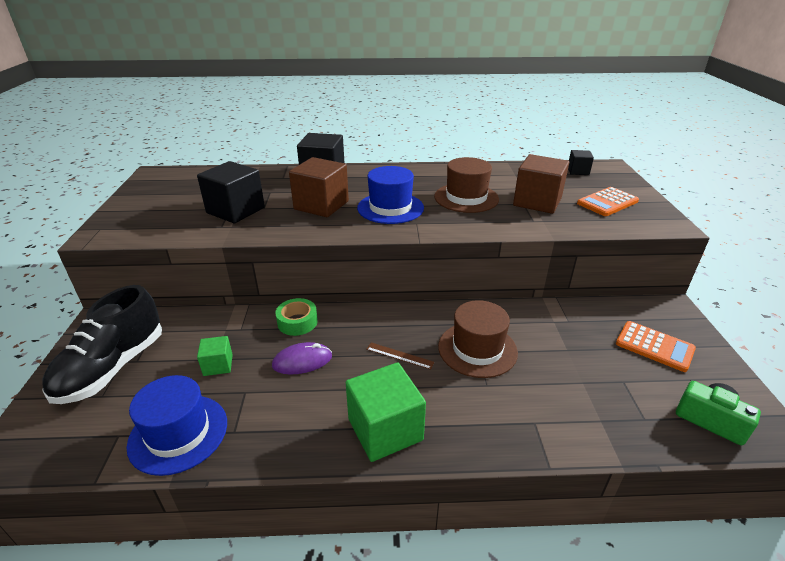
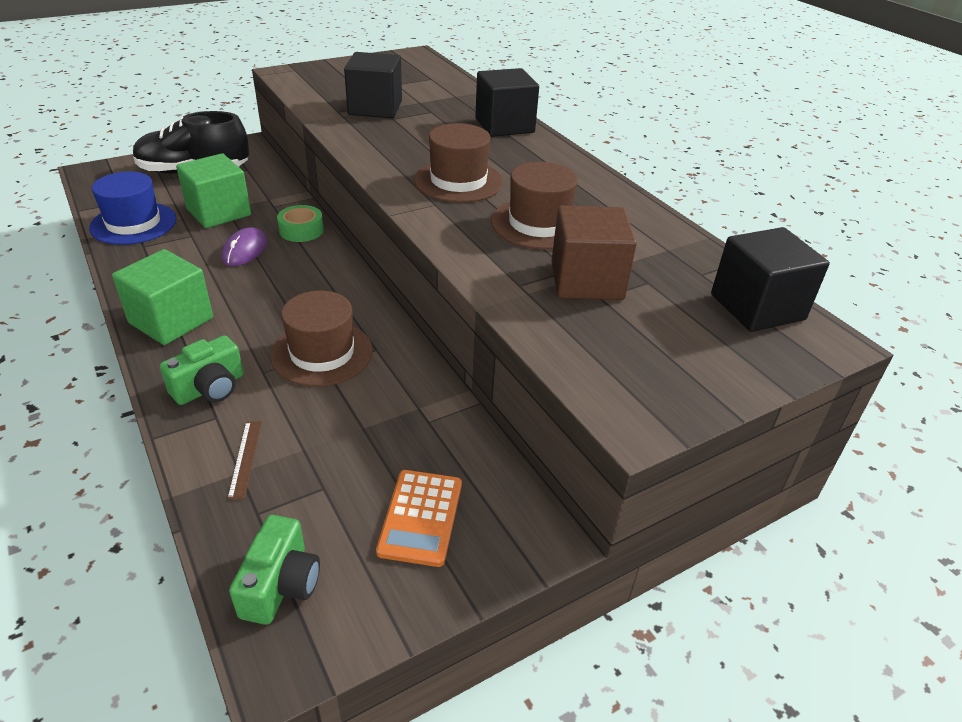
camera: 60 degrees right, 5 degrees up
green cube [197,336,233,376] -> green cube [176,153,251,228], size x1.90
purple mouse [272,342,332,375] -> purple mouse turned 60 degrees clockwise [221,227,267,266]
brown cube [289,157,349,217] -> none
blue hat [357,166,424,224] -> brown hat [414,123,503,203]
brown ruler [366,343,435,370] -> brown ruler moved to [227,421,262,499]
black cube [568,150,594,175] -> black cube [711,227,830,332], size x1.90
orange calculator [577,187,639,216] -> none
none -> green camera [160,335,244,405]

